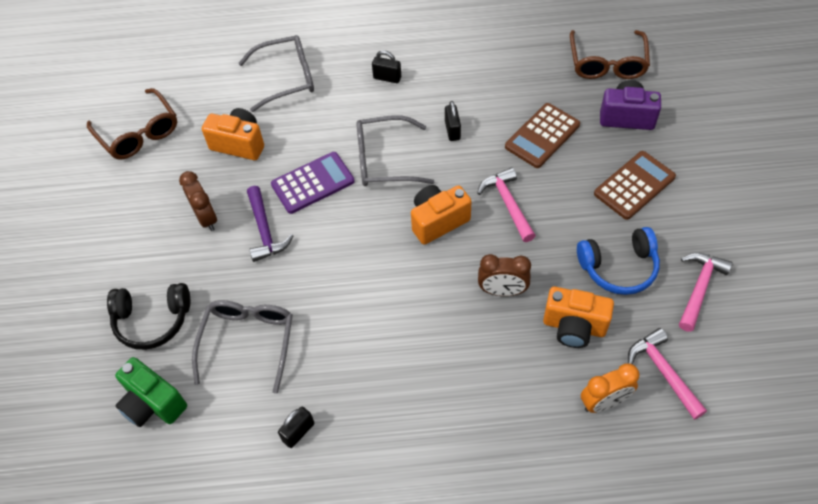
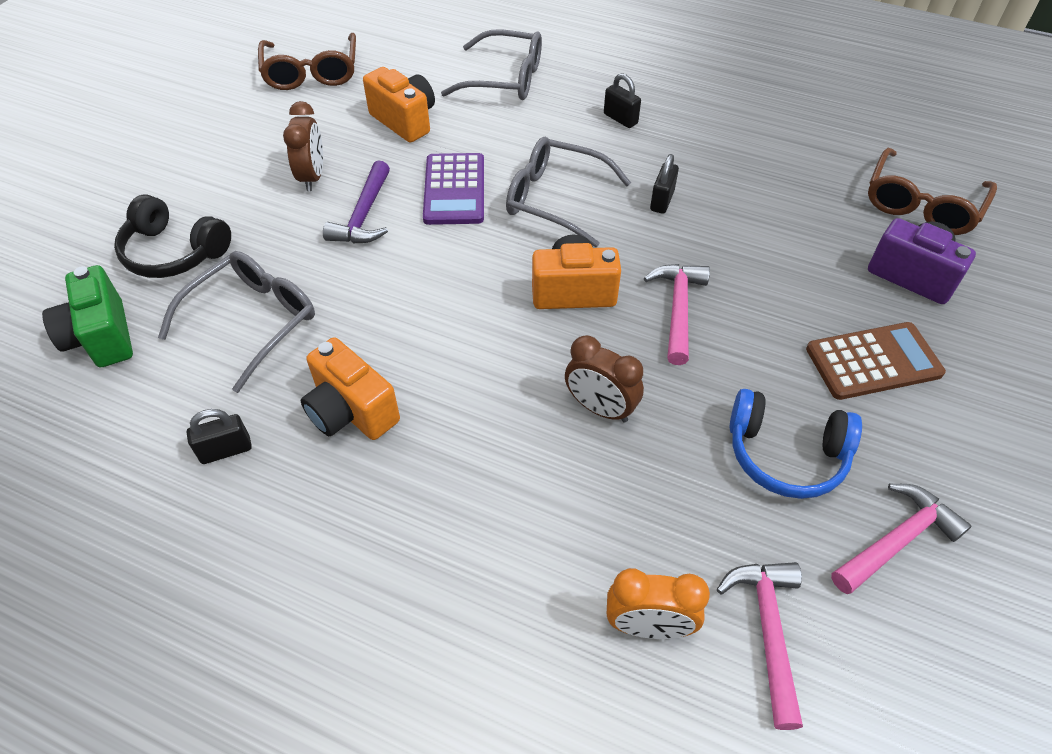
camera: 25 degrees right, 5 degrees down
purple calculator [271,152,355,214] -> purple calculator turned 90 degrees clockwise [423,153,484,225]
brown calculator [505,103,580,168] -> none
orange camera [543,287,614,348] -> orange camera moved to [301,337,400,440]

